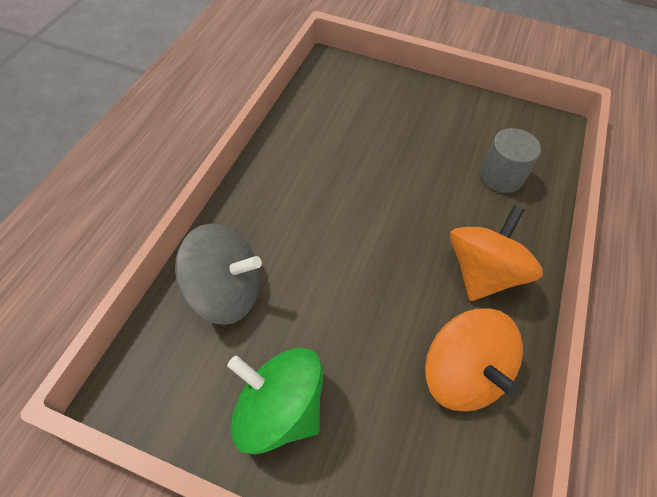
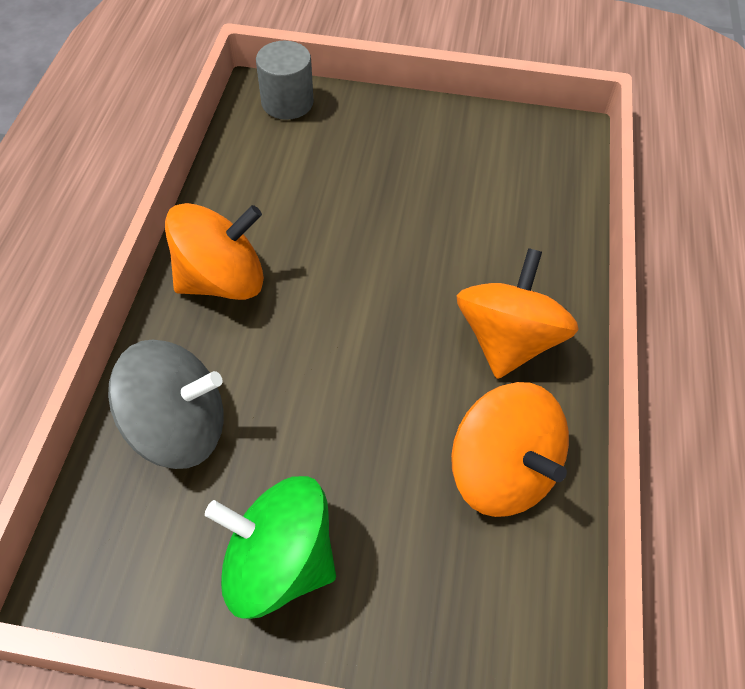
camera: 10 degrees left, 0 degrees up
grey cylinder [480,128,541,193] -> grey cylinder moved to [256,41,314,120]
none -> orange spinning top [165,203,264,300]

